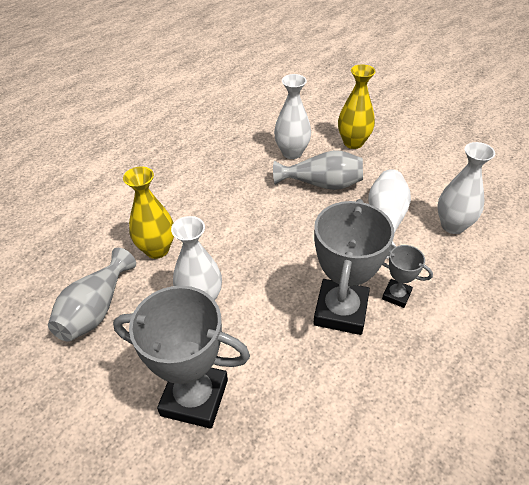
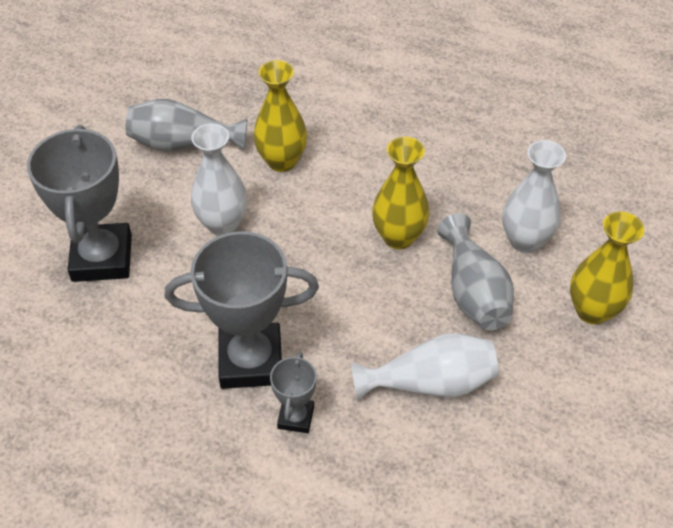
camera: 70 degrees right, 5 degrees up
white vase [437,142,495,234] -> none
none -> yellow vase [372,137,430,249]

